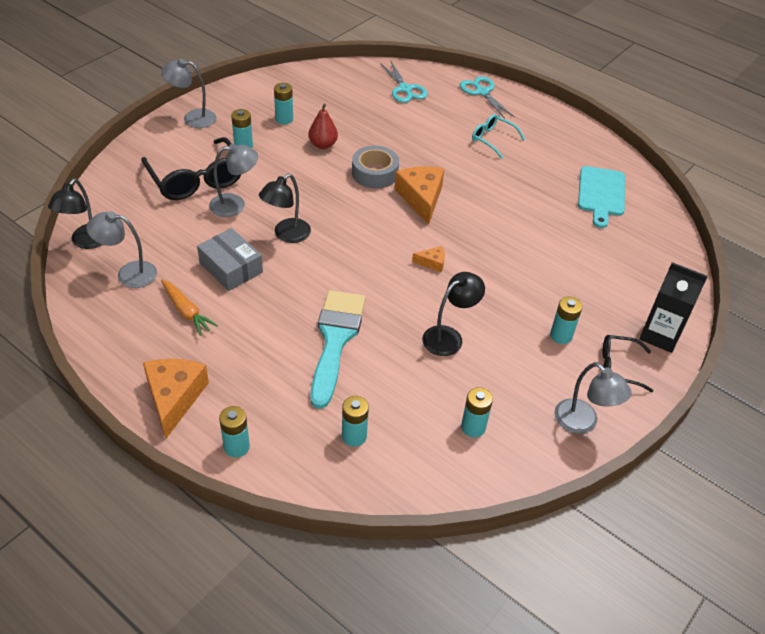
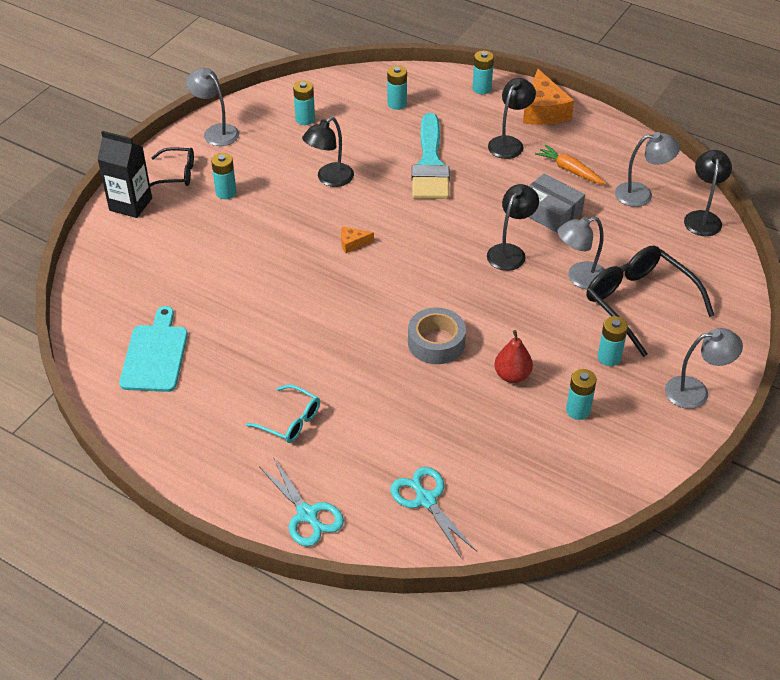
camera: 175 degrees right, 0 degrees up
orange cheese [394,166,444,225] -> none
none -> black lamp [488,78,536,159]

